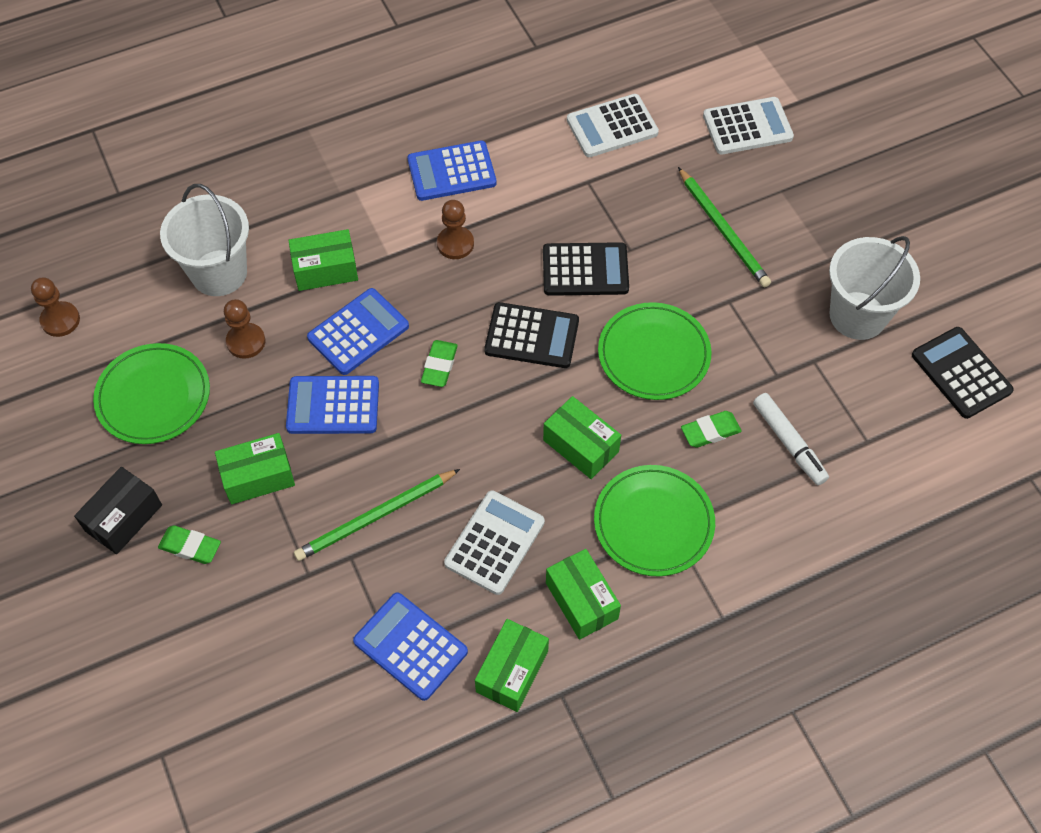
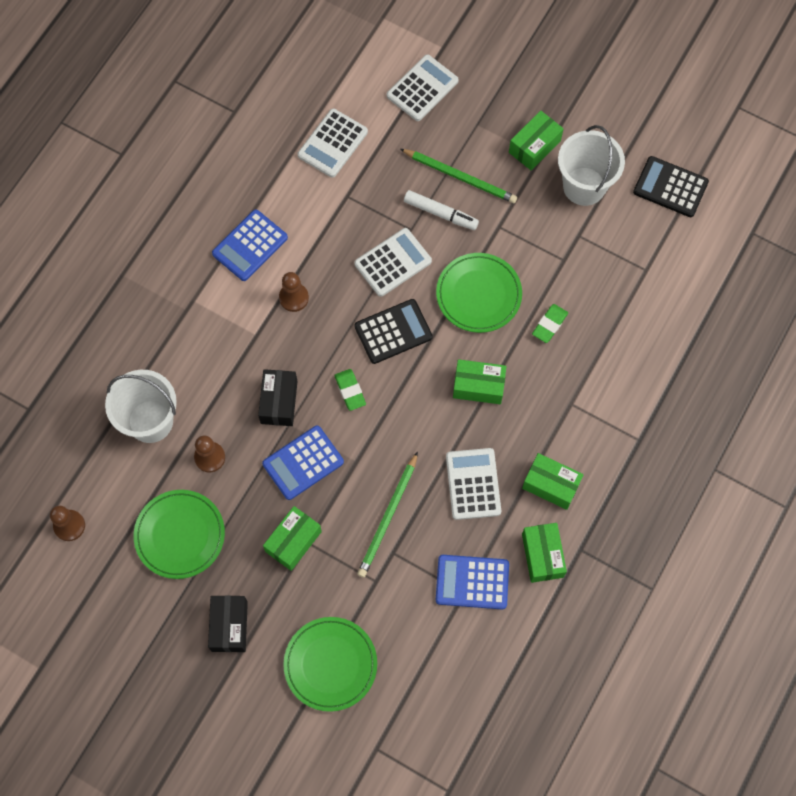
camera: 35 degrees left, 10 degrees up
green eraser [158,525,221,564] -> none
green box [288,229,358,291] -> green box moved to [509,111,564,171]
blue calculator [307,288,409,375] -> black box [258,369,297,426]
black calculator [543,242,629,296] -> white calculator [354,228,432,297]
green plate [594,465,715,576] -> green plate moved to [283,617,377,712]
white marker [753,393,829,485] -> white marker moved to [404,190,479,230]

